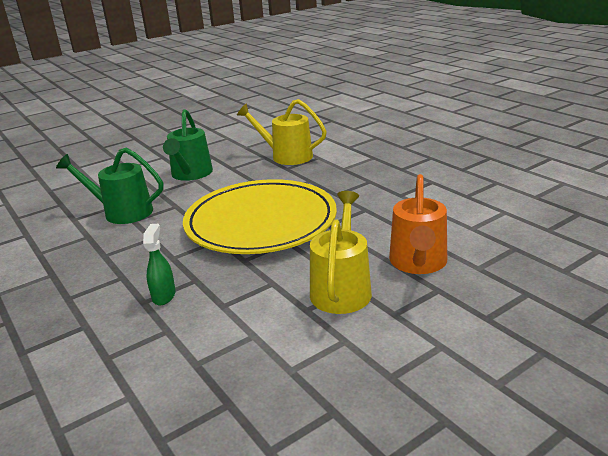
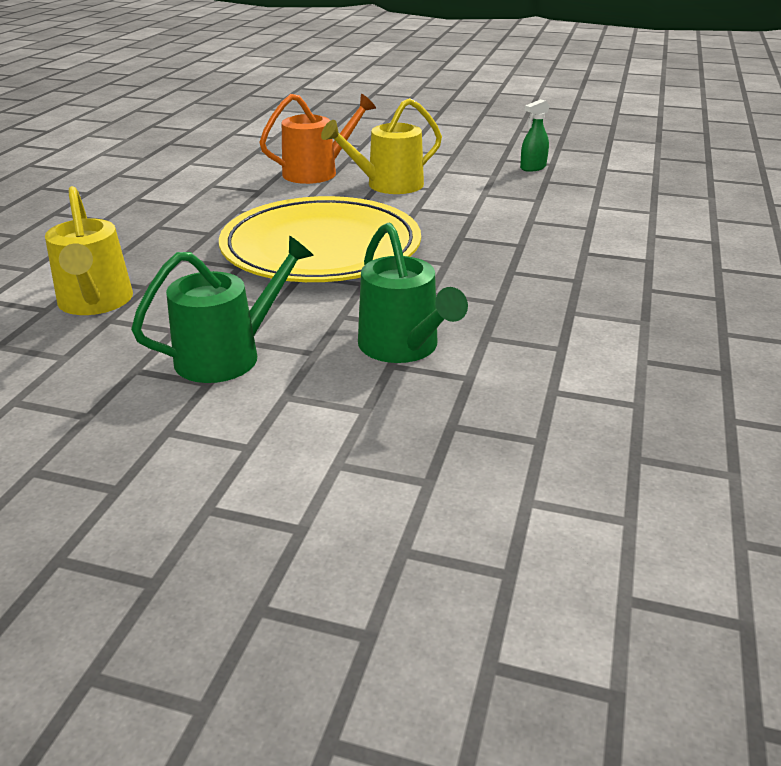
camera: 130 degrees left, 5 degrees up
green spray bottle [143,224,176,305] -> green spray bottle moved to [520,99,550,172]

